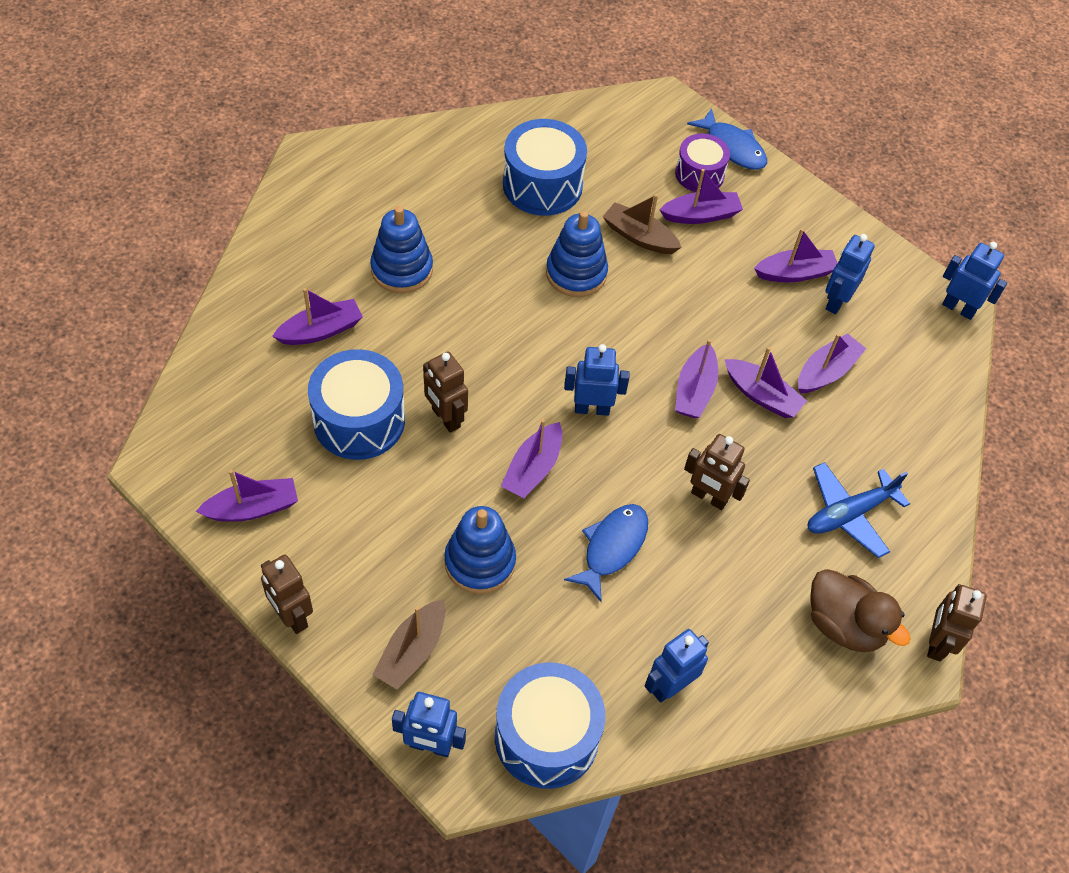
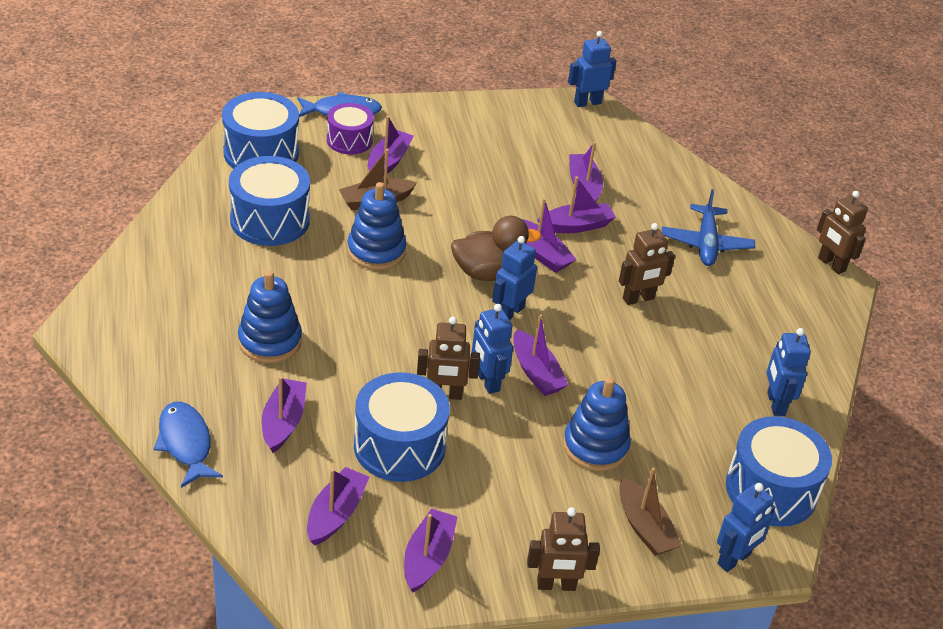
camera: 55 degrees left, 15 degrees down
blue fish [564,504,648,602] -> blue fish moved to [154,402,223,488]
purple boat [754,228,837,282] -> purple boat moved to [307,467,369,546]
brown duck [810,569,911,652] -> brown duck moved to [451,216,541,281]
blue robot [825,234,875,314] -> blue robot moved to [472,304,513,394]
none -> blue drum [222,92,299,169]

